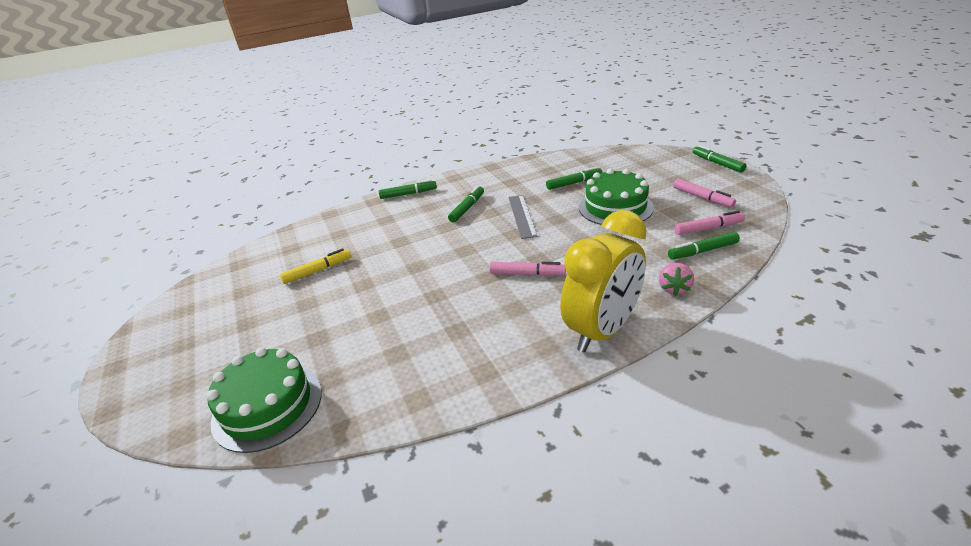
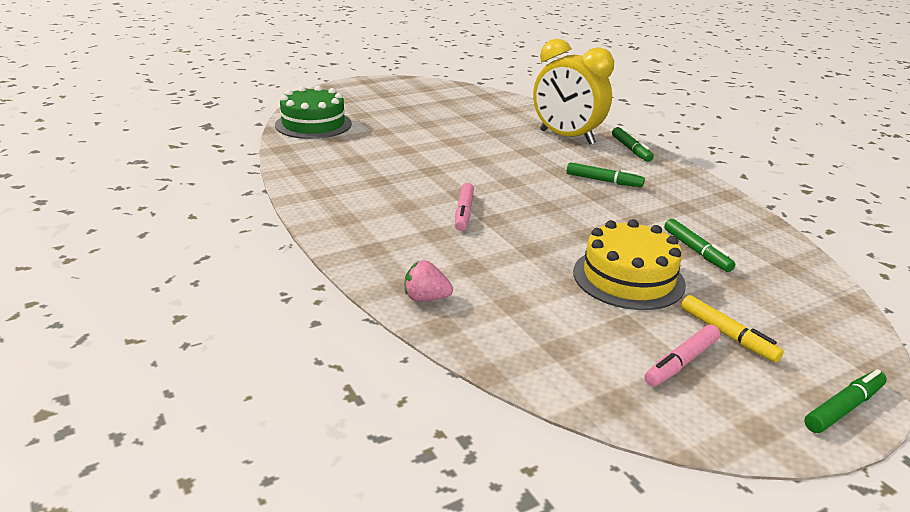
camera: 80 degrees right, 5 degrees down
yellow marker [280,249,351,284] -> yellow marker moved to [681,295,784,362]
grey ruler [509,195,538,239] -> none
yellow clock [560,210,647,352] -> yellow clock moved to [533,39,614,144]
green cake [579,168,654,225] -> yellow cake [573,219,686,310]
green marker [668,232,740,259] -> none
pink marker [674,211,745,235] -> none

